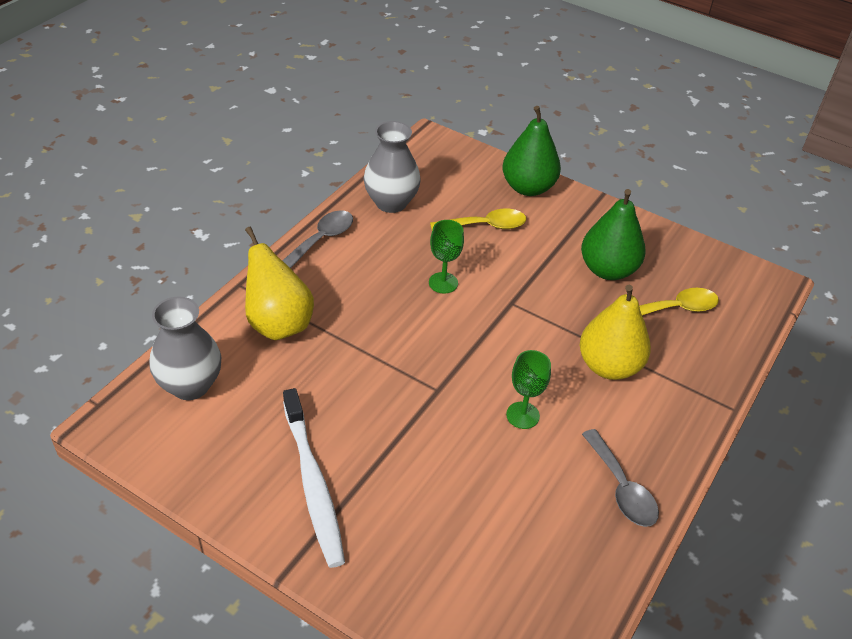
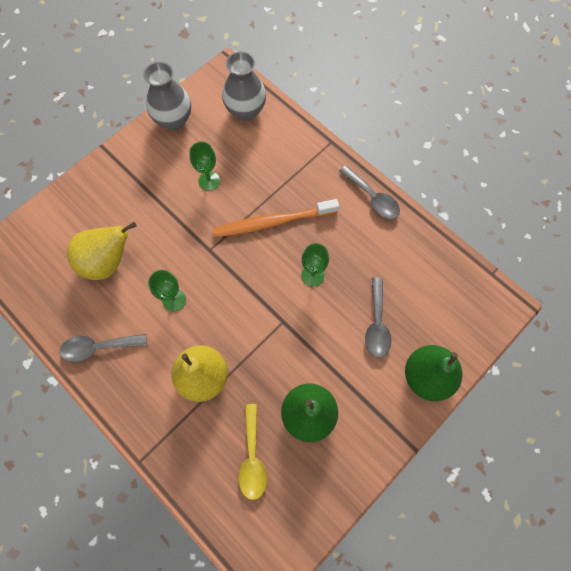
camera: 105 degrees right, 25 degrees up
yellow pear [245,227,314,340] -> yellow pear moved to [67,222,136,280]
white toothbrush [283,388,345,568] -> none
grey vase [364,121,421,213] -> grey vase moved to [143,62,191,131]
yellow spoon [430,209,526,230] -> grey spoon [365,277,391,358]
none -> green goblet [189,142,220,191]
none -> orange toothbrush [213,199,339,237]

